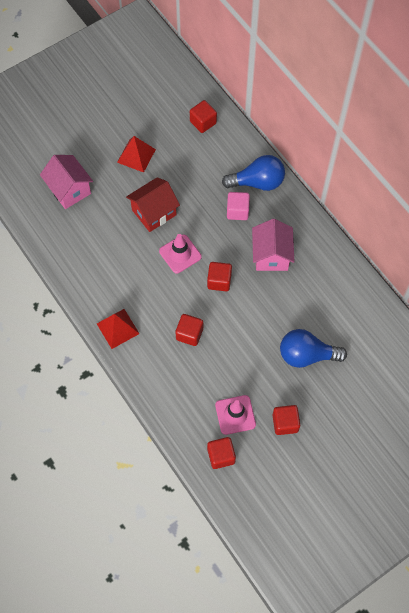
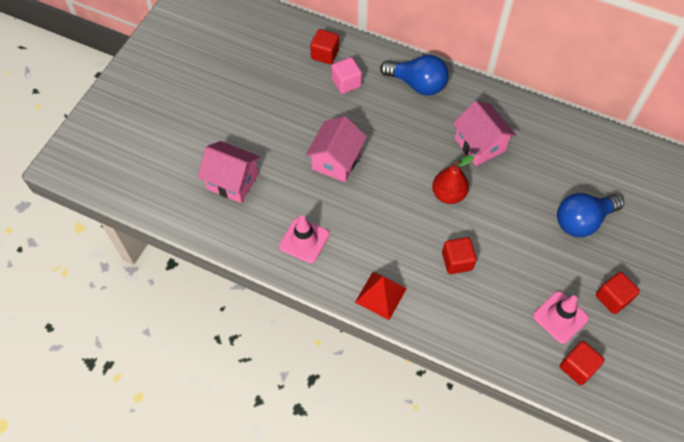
camera: 30 degrees left, 5 degrees down
red pyramid [117,136,156,173] -> none
red house [126,177,180,232] -> pink house [306,116,367,182]
pink traffic cone [159,234,202,273] -> pink traffic cone moved to [279,215,329,263]
red cube [207,262,232,291] -> red pear [432,155,474,204]
blue light bulb [222,155,285,191] -> blue light bulb turned 60 degrees clockwise [380,55,448,95]
pink cube [227,192,250,220] -> pink cube moved to [331,57,362,94]

